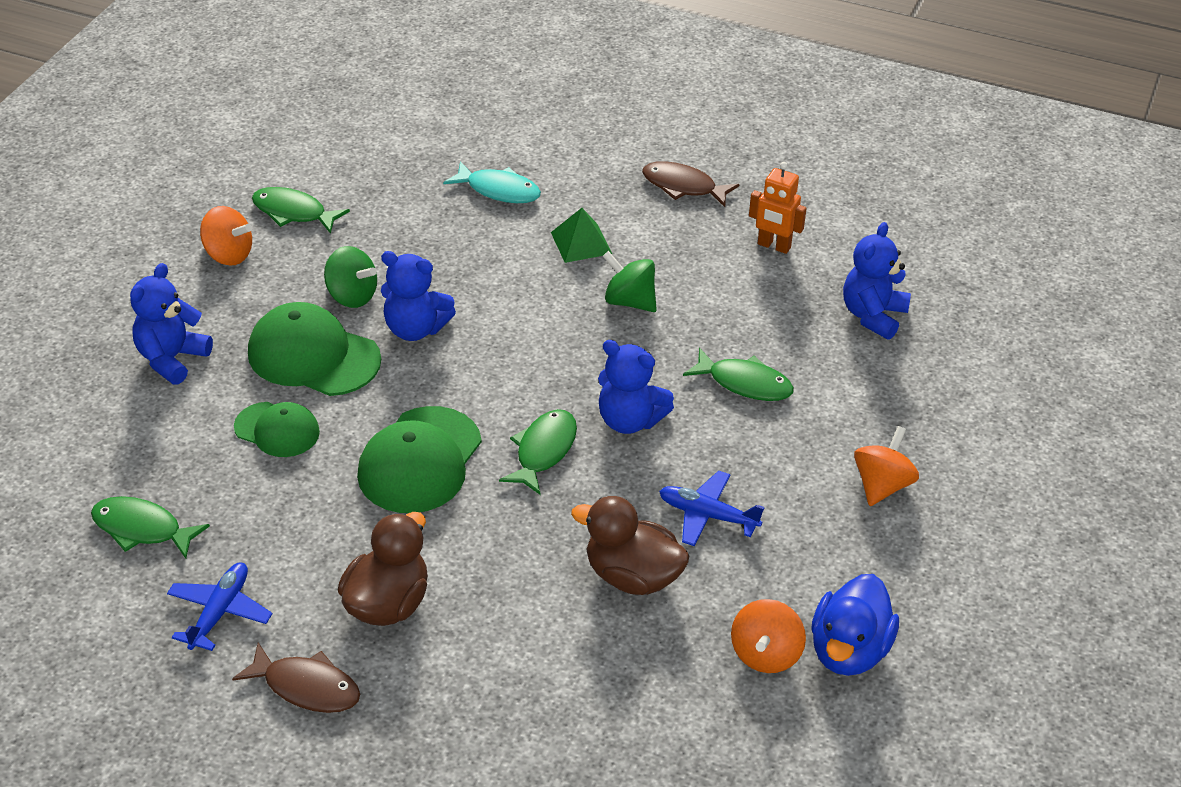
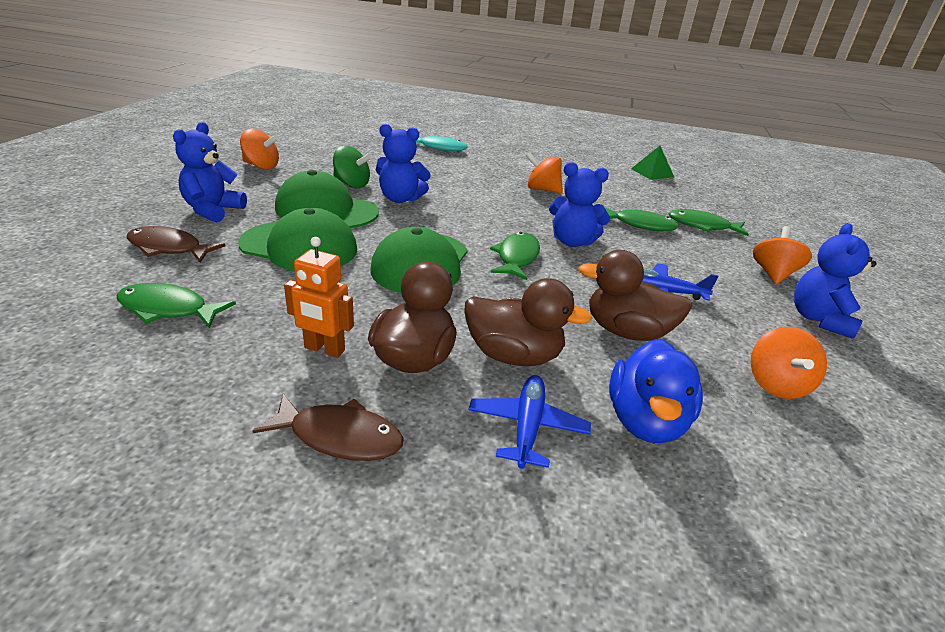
camera: 10 degrees left, 10 degrees down
blue plane [167,562,272,651] -> blue plane moved to [469,375,591,469]
green cap [234,402,320,457] -> green cap [238,208,357,271], size x1.63
green fish [252,187,350,234] -> green fish moved to [669,209,749,236]
green pyramid [551,208,612,263] -> green pyramid moved to [631,146,674,180]
green spinning top [603,251,657,312] -> orange spinning top [526,152,563,194]
brown fish [642,161,739,207] -> brown fish moved to [127,226,226,262]
orange robot [749,162,807,254] -> orange robot moved to [284,237,354,358]
blue duck [811,574,899,676] -> blue duck moved to [609,339,703,443]
blue teddy bear [843,222,911,340] -> blue teddy bear moved to [794,223,876,339]
none -> brown duck [464,278,593,366]

